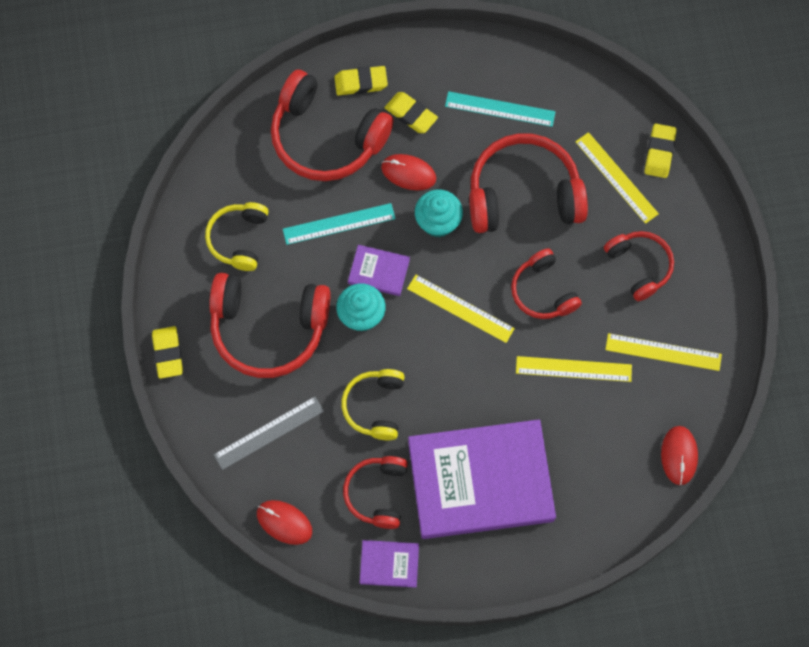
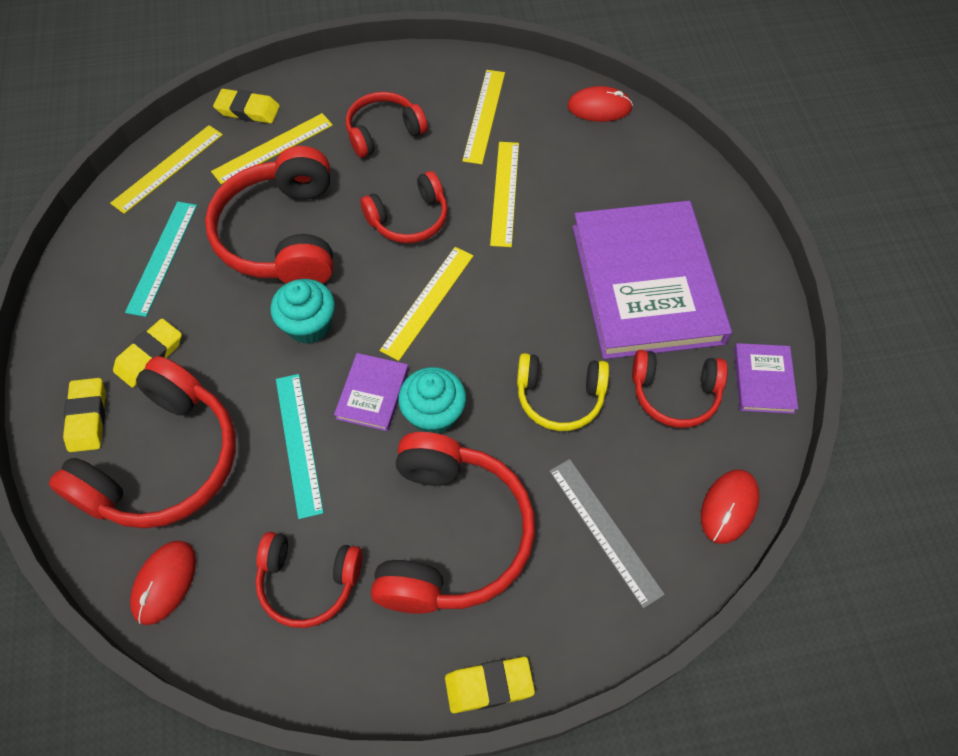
camera: 90 degrees left, 10 degrees down
yellow headphones [205,202,269,271] -> red headphones [255,532,363,628]
red mouse [381,154,436,191] -> red mouse moved to [130,541,196,625]
none -> yellow ruler [110,125,223,214]

